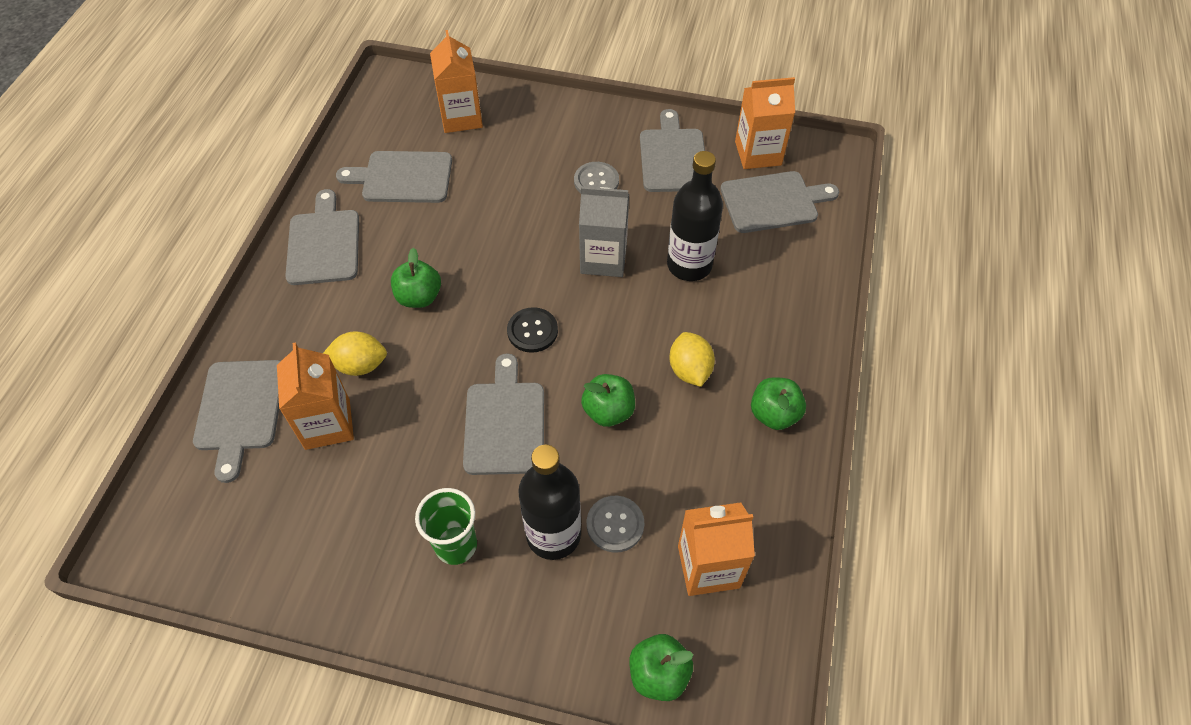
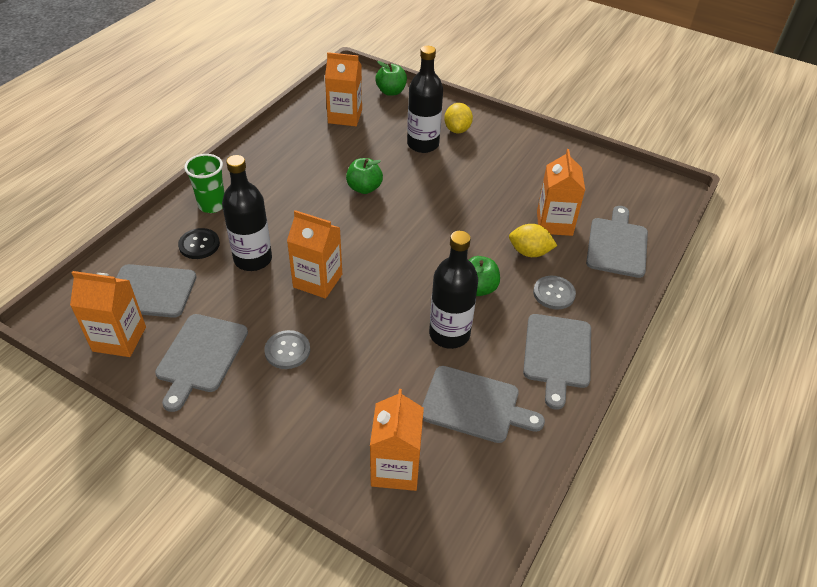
camera: 165 degrees left, 10 degrees down
green cup [415,488,477,565] -> green cup moved to [184,154,225,213]
grey cutting board [463,354,544,475] -> none
black button [507,307,558,353] -> black button moved to [178,228,220,259]
grey carton [579,187,629,277] -> orange carton [287,210,342,299]
grey button [587,496,645,553] -> grey button moved to [533,276,576,310]
yellow lemon [669,332,715,387] -> yellow lemon moved to [444,103,473,133]
green apple [751,377,806,430] -> none
none -> black bottle [429,231,478,349]

